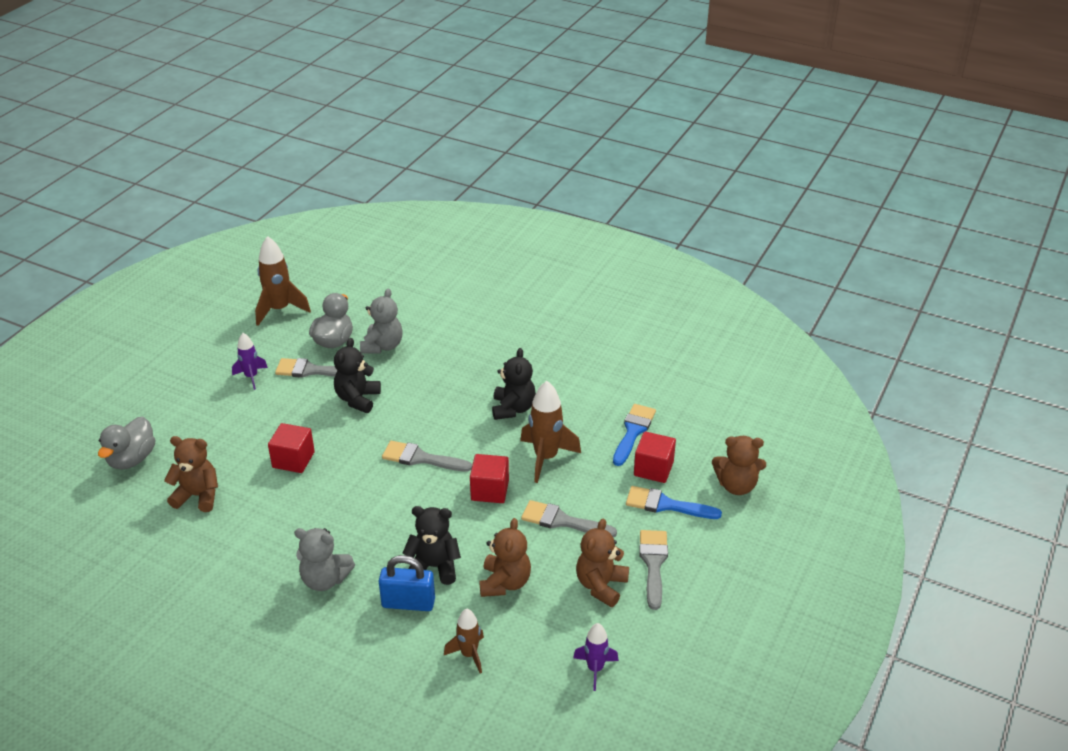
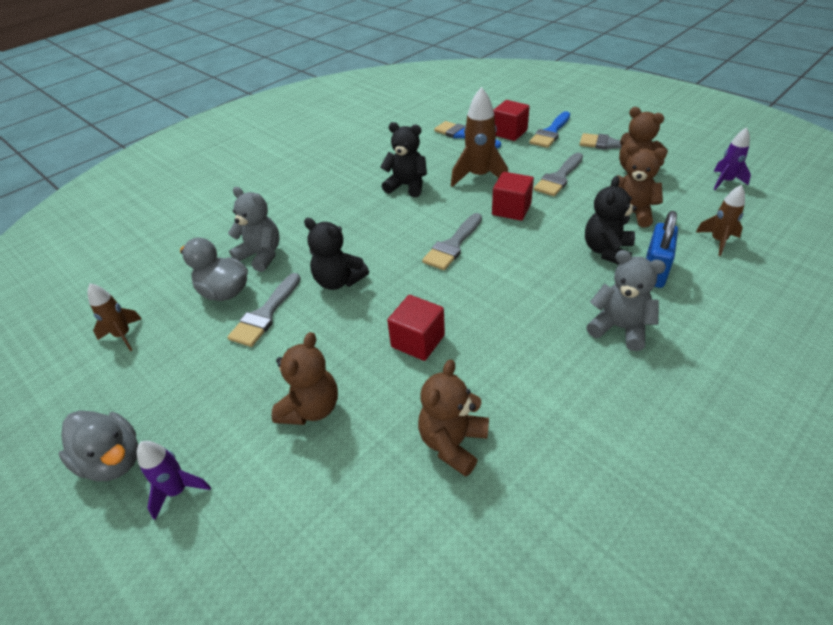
camera: 70 degrees left, 5 degrees up
grey duck [98,417,155,470] -> grey duck moved to [59,410,138,481]
purple rocket [232,333,268,390] -> purple rocket moved to [137,441,211,520]
brown rocket [255,236,311,326] -> brown rocket [87,283,142,351], size x0.60
grey teddy bear [294,528,355,591] -> grey teddy bear turned 90 degrees counterclockwise [586,250,666,351]
brown teddy bear [712,436,766,495] -> brown teddy bear moved to [271,332,338,425]

